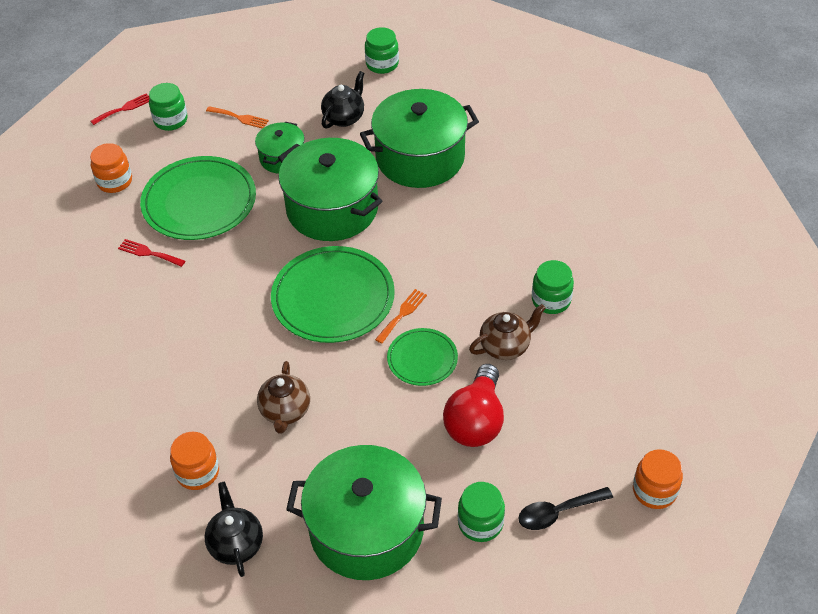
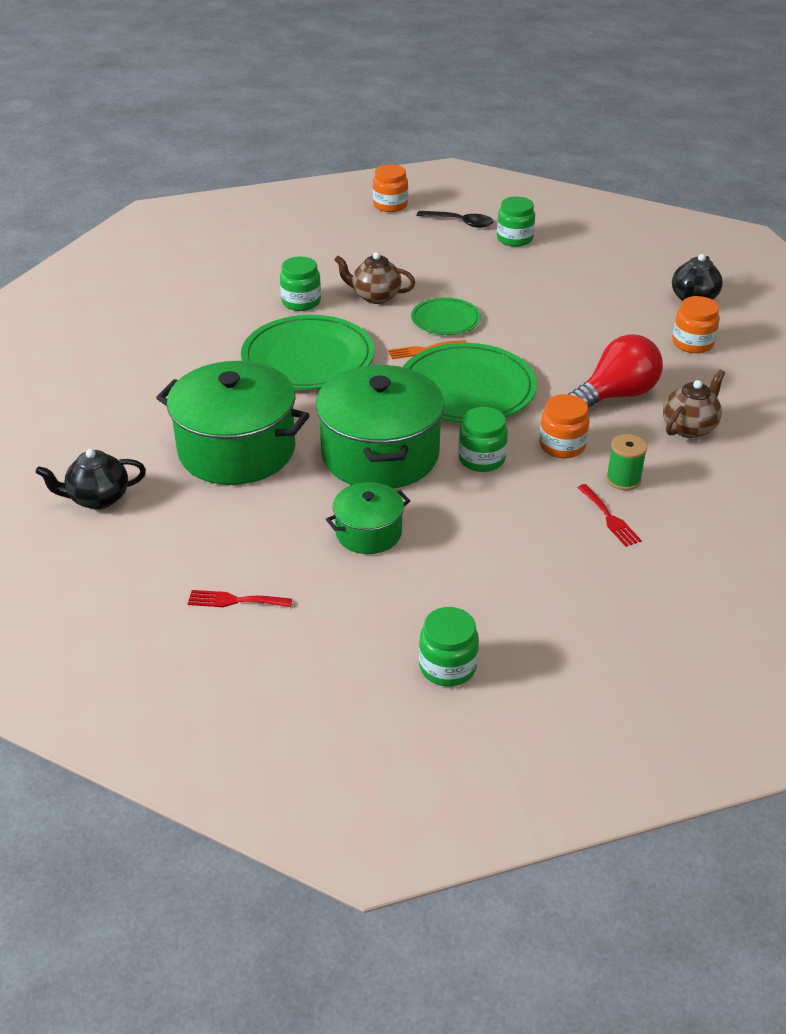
camera: 140 degrees left, 10 degrees down
orange jar [90,143,132,193] -> orange jar moved to [539,394,590,458]
red fork [91,93,150,125] -> red fork moved to [188,590,292,607]
green plate [140,156,256,240] -> green plate moved to [241,315,374,390]
orange fork [206,106,269,129] -> none
brown teapot [257,361,310,434] -> brown teapot moved to [663,369,725,438]
green pot [286,445,442,580] -> none
black teapot [321,71,364,129] -> black teapot moved to [36,449,146,510]
green jar [365,27,399,74] -> green jar moved to [458,407,508,472]
red light bulb [443,364,504,447] -> red light bulb moved to [569,334,663,408]
none -> green spool [606,434,647,491]

